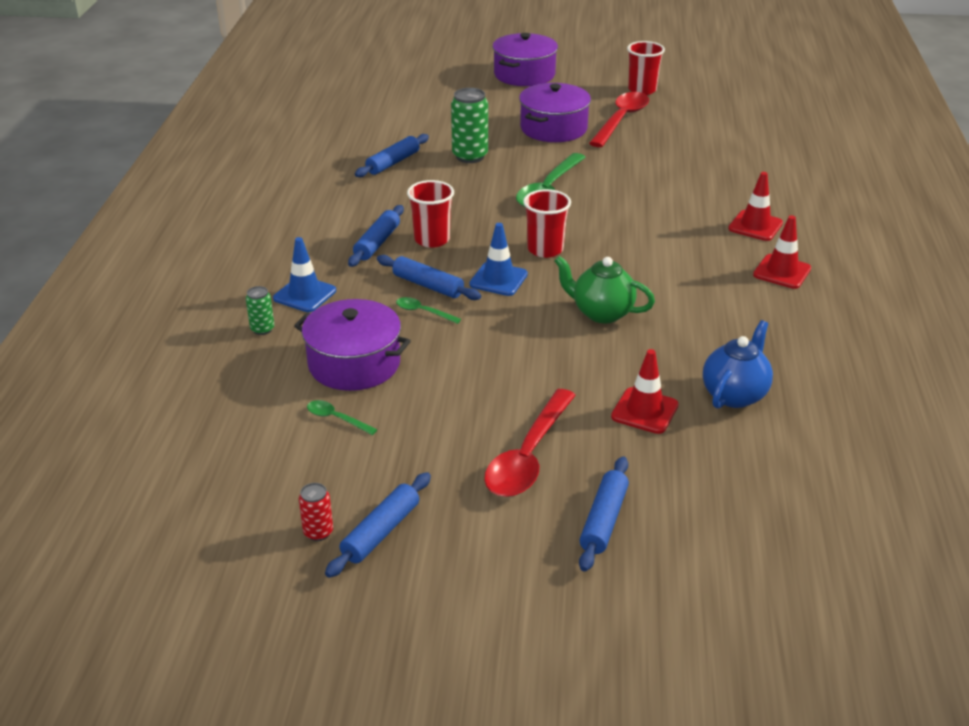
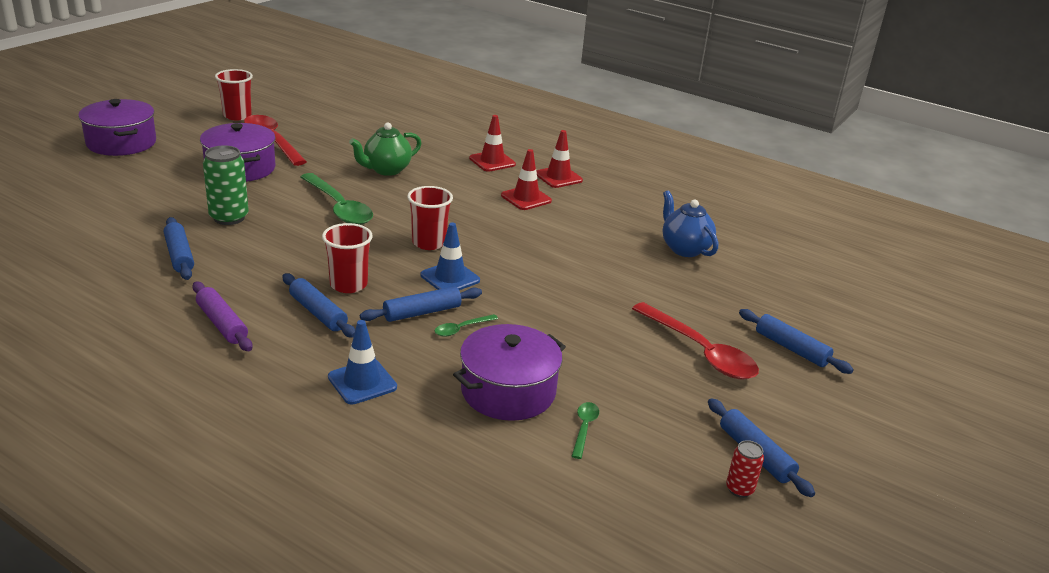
camera: 65 degrees left, 5 degrees down
green can [246,286,274,335] -> none
green spoon [307,400,377,435] -> green spoon turned 135 degrees clockwise [572,402,599,459]
green teapot [554,256,655,323] -> green teapot moved to [349,122,421,176]
red traffic cone [611,349,679,434] -> red traffic cone moved to [501,149,552,210]
none -> purple rolling pin [192,282,252,351]

